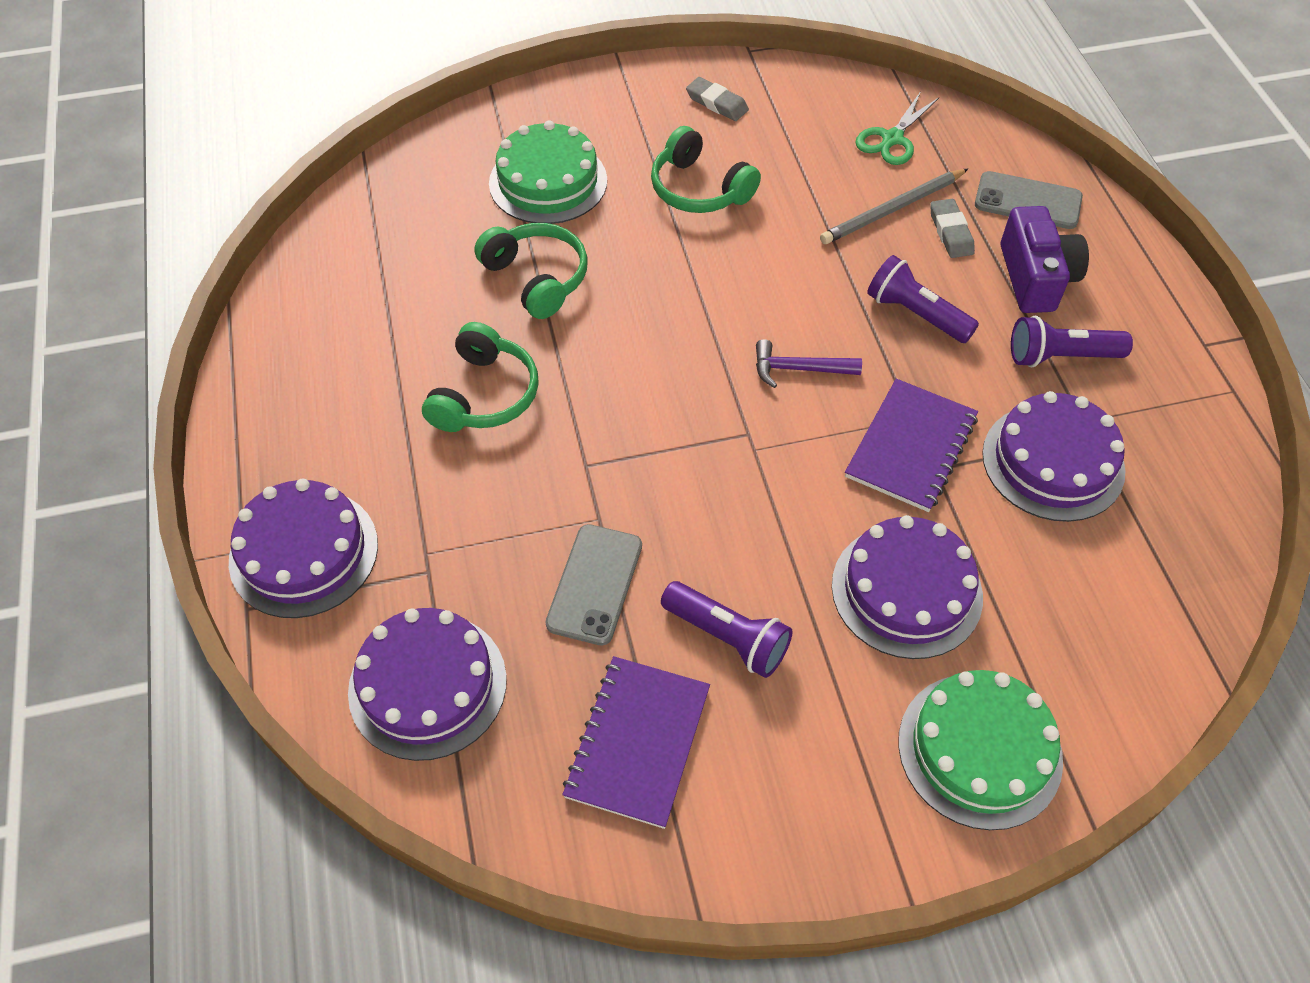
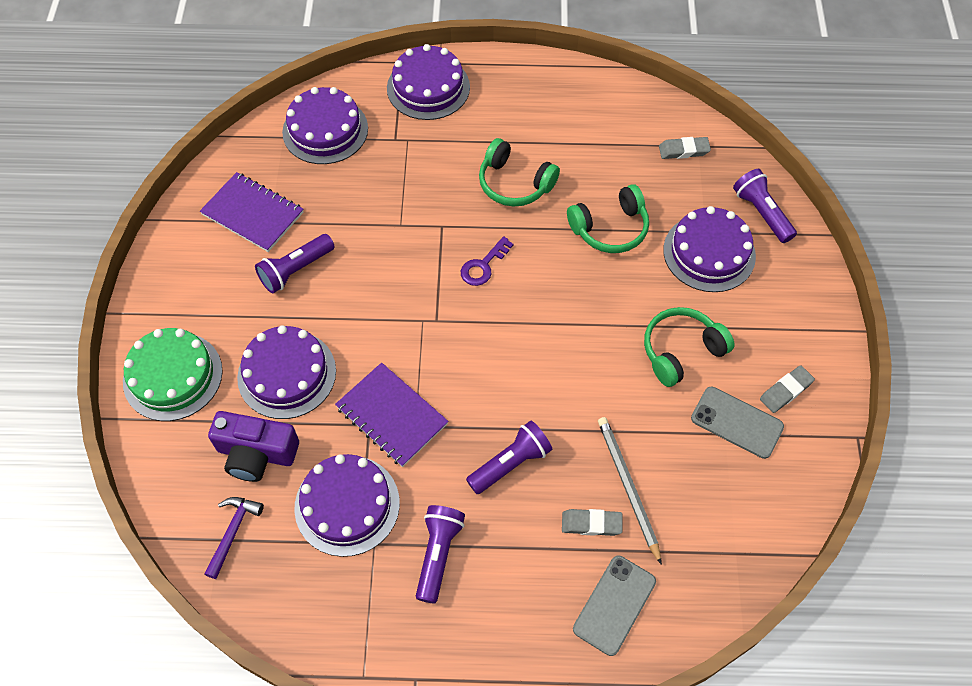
camera: 105 degrees right, 5 degrees up
green cake [489,120,607,224] -> purple cake [663,206,756,292]
grey phone [545,524,642,646] -> grey phone moved to [691,387,784,459]
purple hammer [756,339,862,388] -> purple hammer moved to [204,497,264,579]
green scissors [855,91,939,165] -> none
purple camera [1001,206,1089,313] -> purple camera moved to [208,411,299,482]
none -> purple key [461,236,513,286]
none -> grey eraser [659,137,711,159]
none -> purple flashlight [733,169,797,243]

